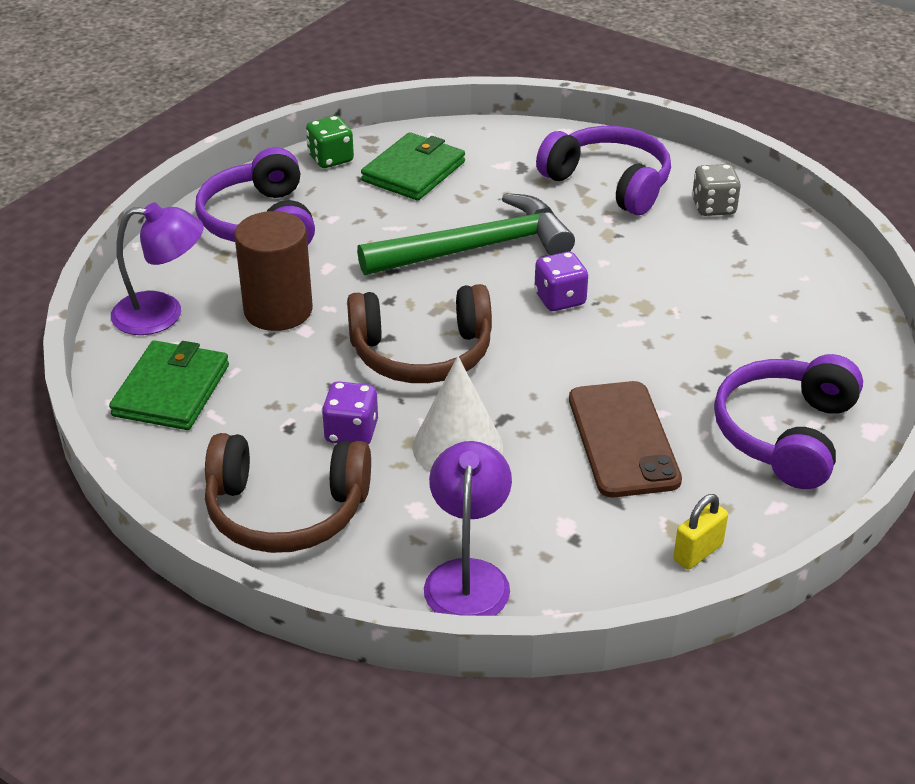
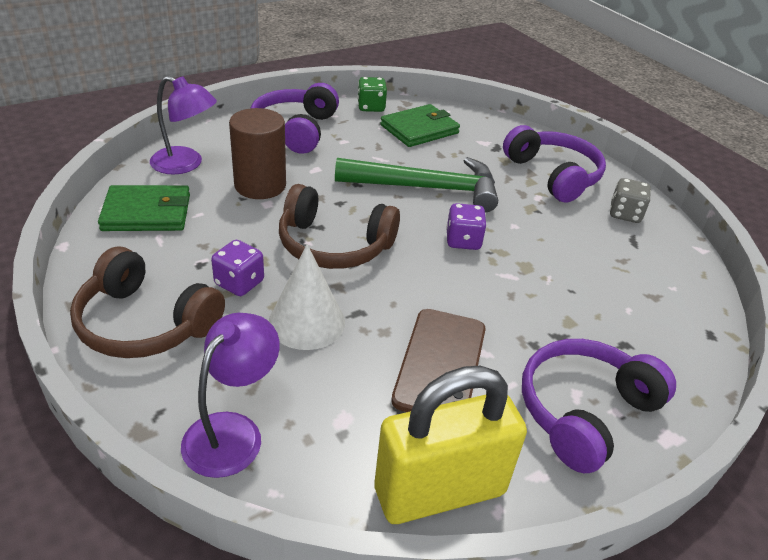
camera: 20 degrees right, 0 degrees up
green wallet [109,340,229,430] -> green wallet turned 45 degrees clockwise [98,185,190,231]
yellow padlock [673,494,728,570] -> yellow padlock [374,366,527,524], size x2.40

